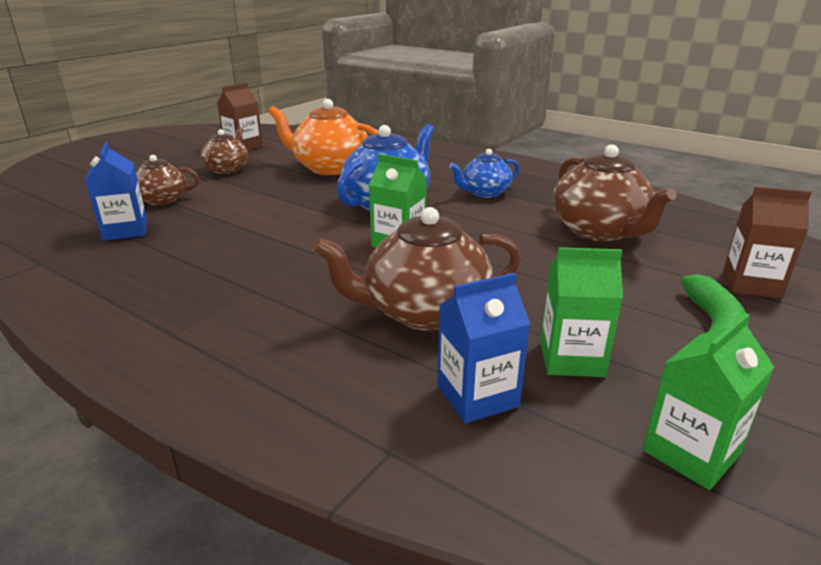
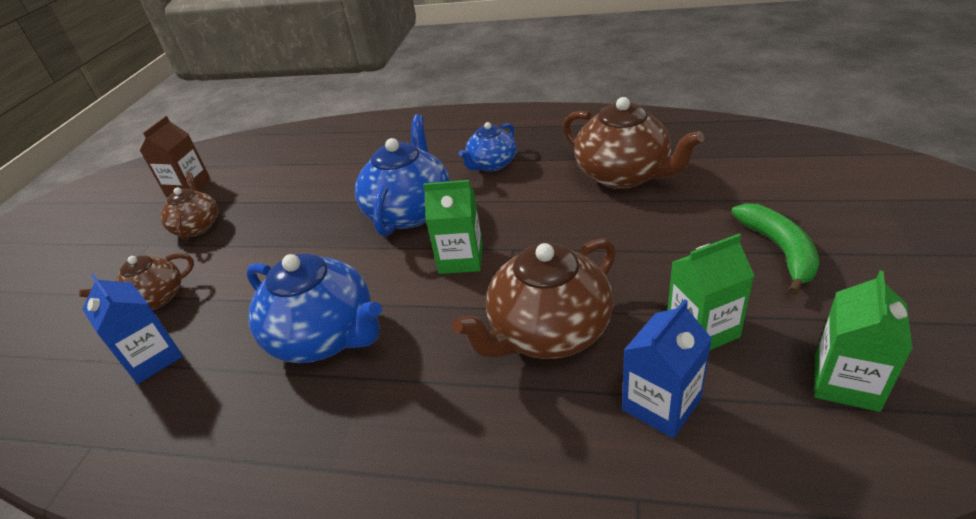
camera: 20 degrees left, 10 degrees up
orange teapot [268,99,378,175] -> none
brown carton [723,186,812,299] -> none
none -> blue teapot [246,254,382,363]

